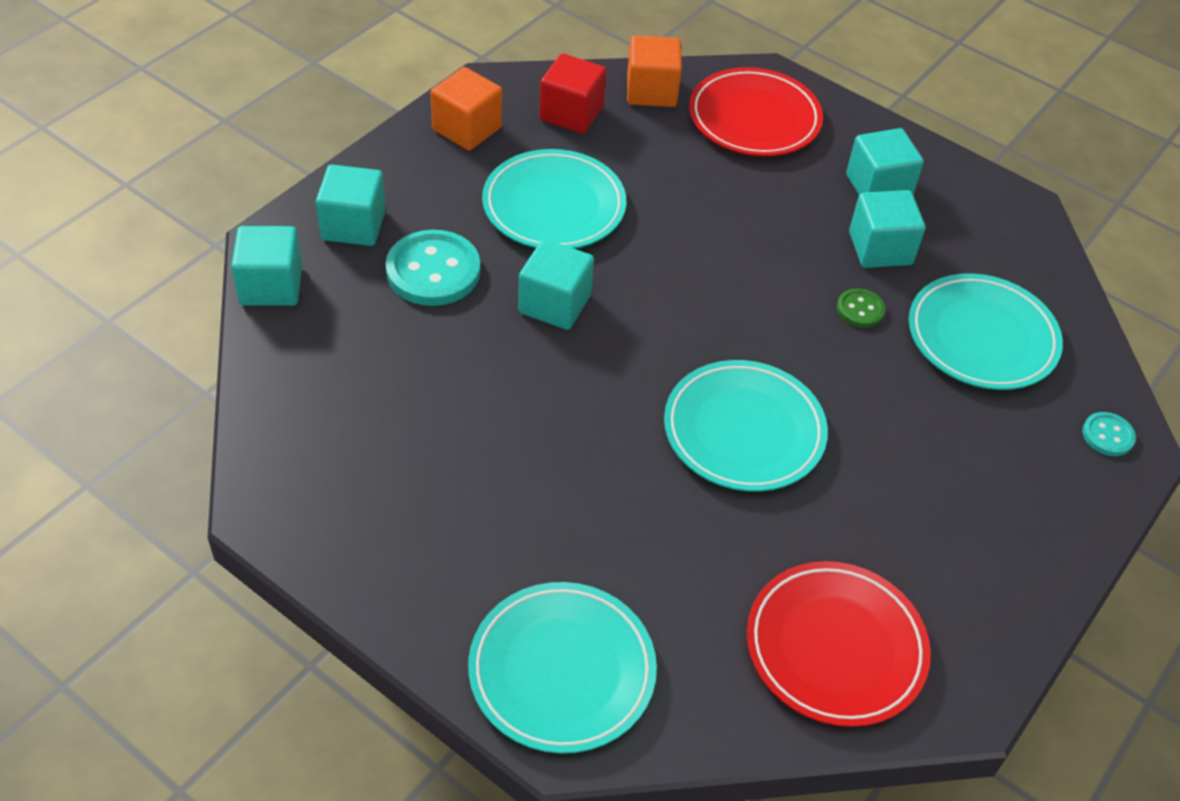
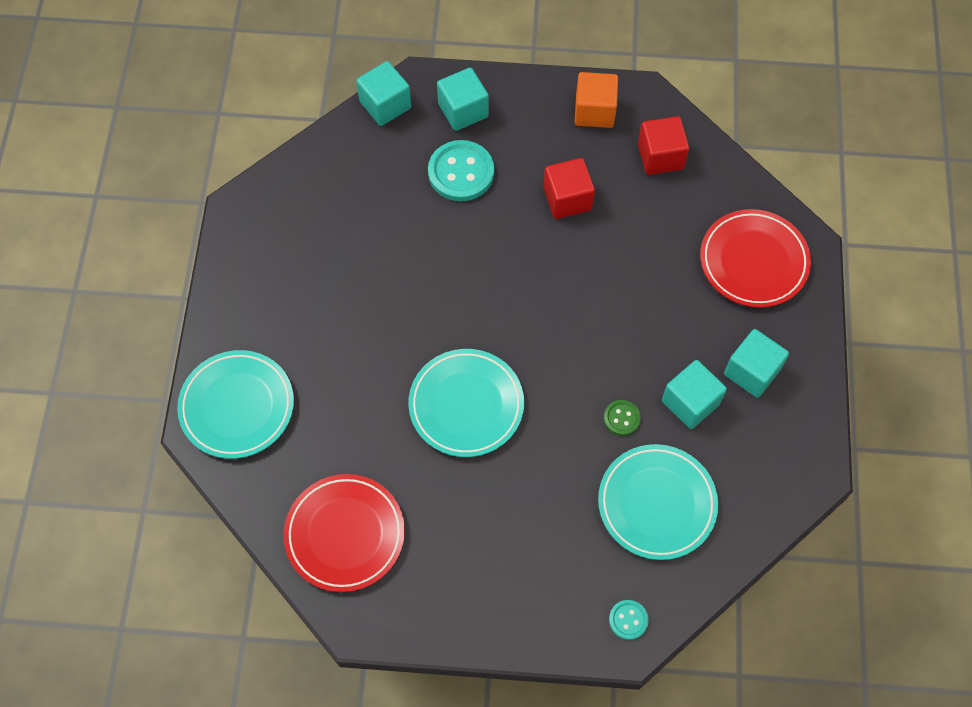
camera: 60 degrees right, 15 degrees up
turquoise plate [482,149,626,249] -> red cube [543,158,595,219]
turquoise cube [518,239,594,330] -> none
orange cube [627,35,682,107] -> none

